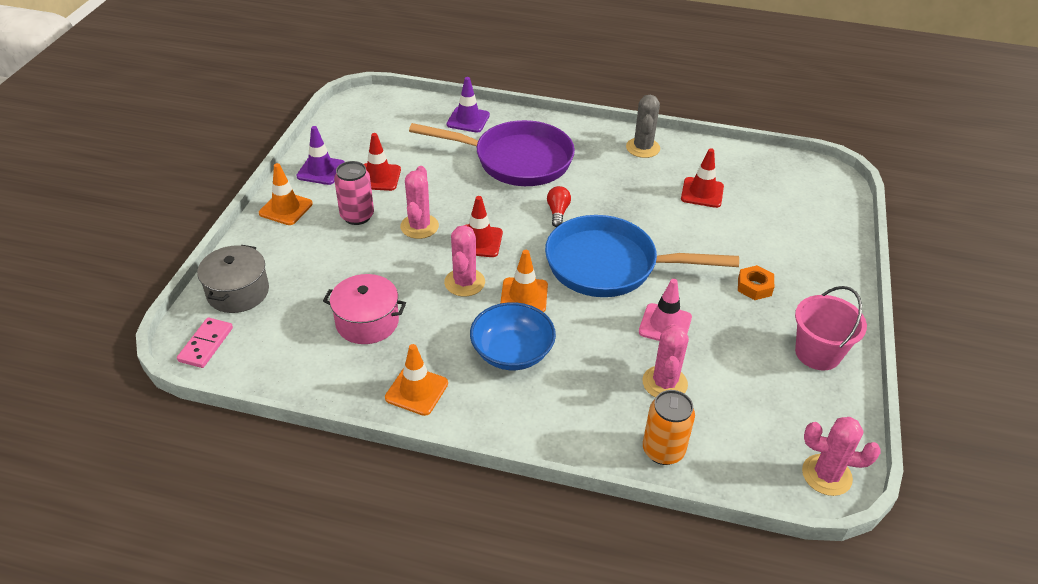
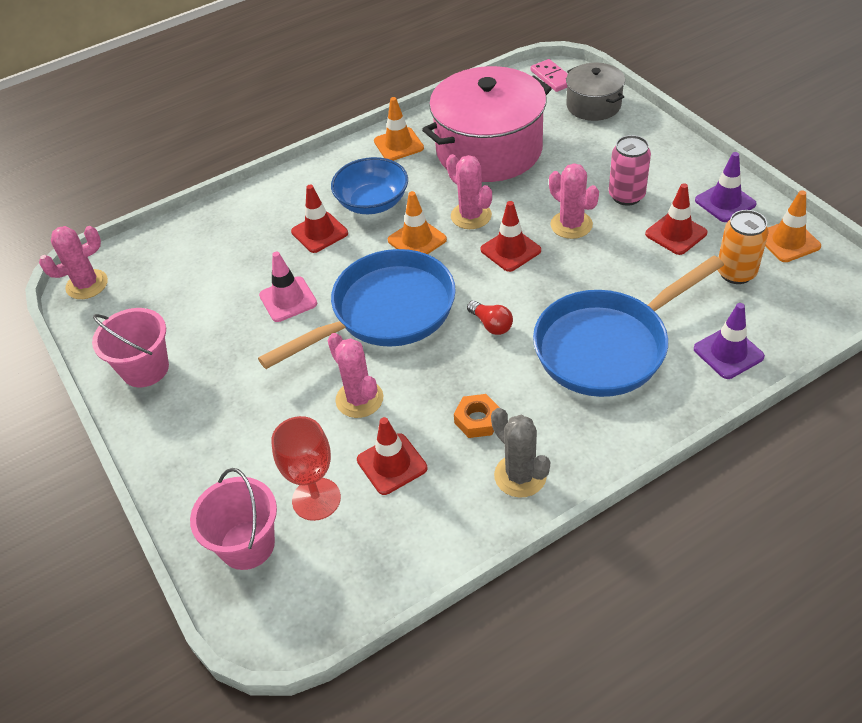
camera: 140 degrees right, 5 degrees up
orange traffic cone [259,163,313,225] -> orange traffic cone moved to [765,190,821,262]
pink pot [323,274,406,344] -> pink pot [422,66,552,182], size x1.88
purple pan [409,120,575,186] -> blue pan [533,255,724,397]
pink cactus [642,324,689,398] -> pink cactus moved to [327,333,383,418]
orange can [643,390,695,465] -> orange can moved to [718,210,769,284]
orange nut [738,265,774,300] -> orange nut moved to [454,394,500,438]
none -> pink bucket [190,468,277,570]
none -> red goblet [271,416,341,521]
none -> red traffic cone [291,185,348,253]

